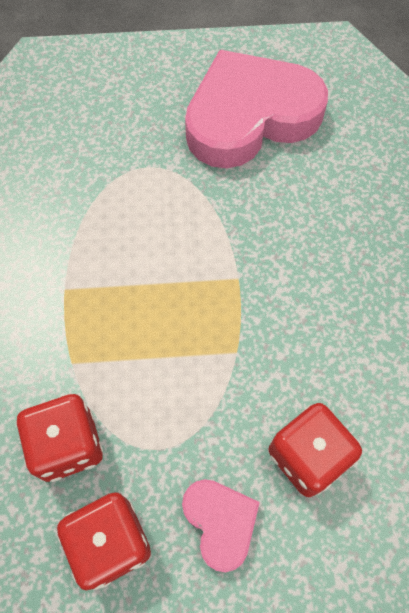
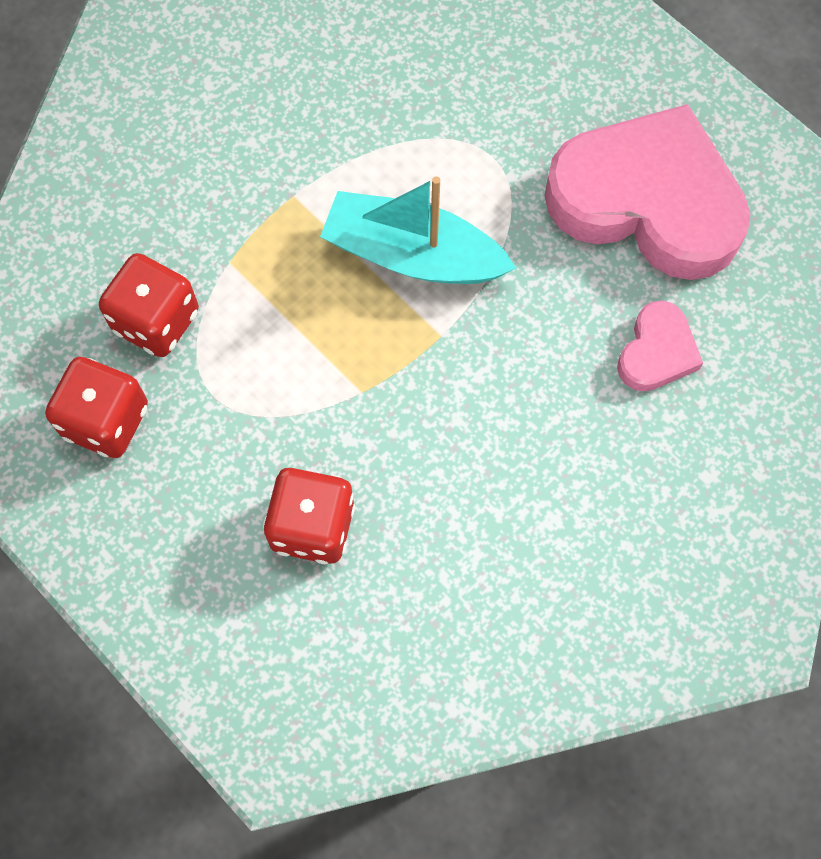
camera: 50 degrees right, 5 degrees up
pink heart [182,479,260,572] -> pink heart moved to [617,301,703,391]
none -> turquoise boat [320,176,516,284]

